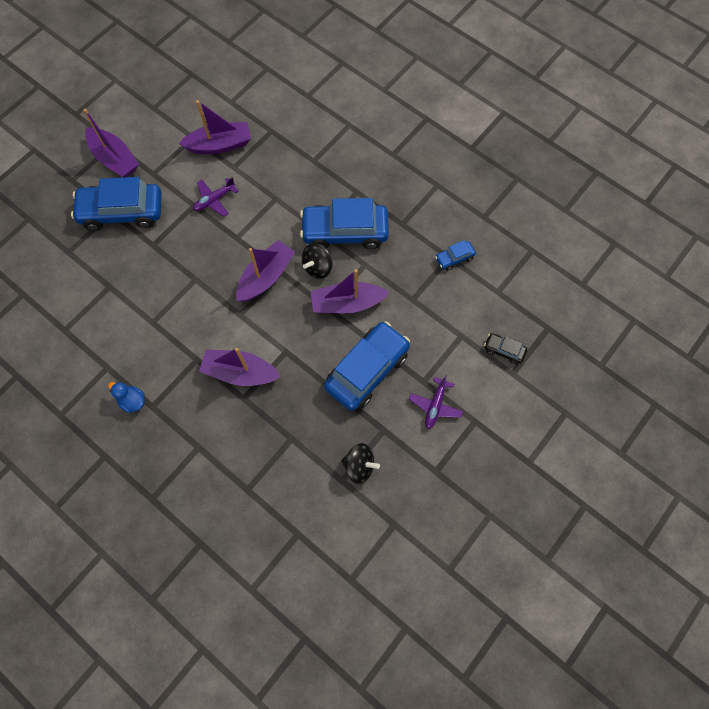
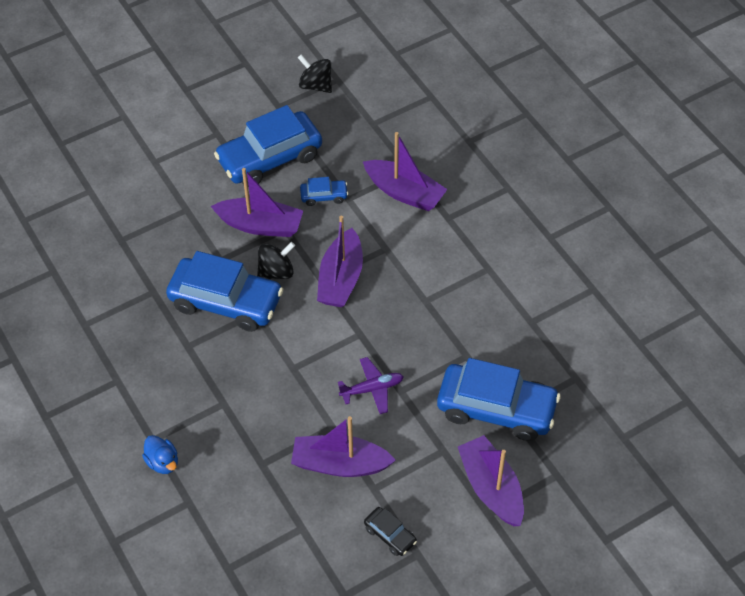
camera: 160 degrees left, 15 degrees down
blue duck [108,382,145,413] -> blue duck moved to [142,435,178,474]
purple boat [236,240,295,302] -> purple boat turned 45 degrees counterclockwise [317,216,363,307]
purple plane [409,375,463,429] -> none
blue car [435,240,476,271] -> blue car moved to [300,177,348,206]
black car [484,333,527,364] -> black car moved to [364,507,417,556]

